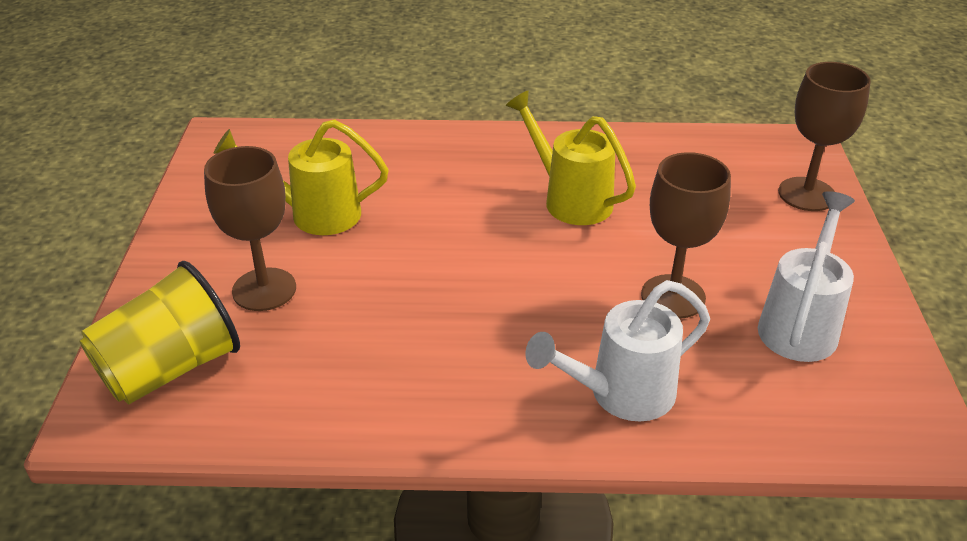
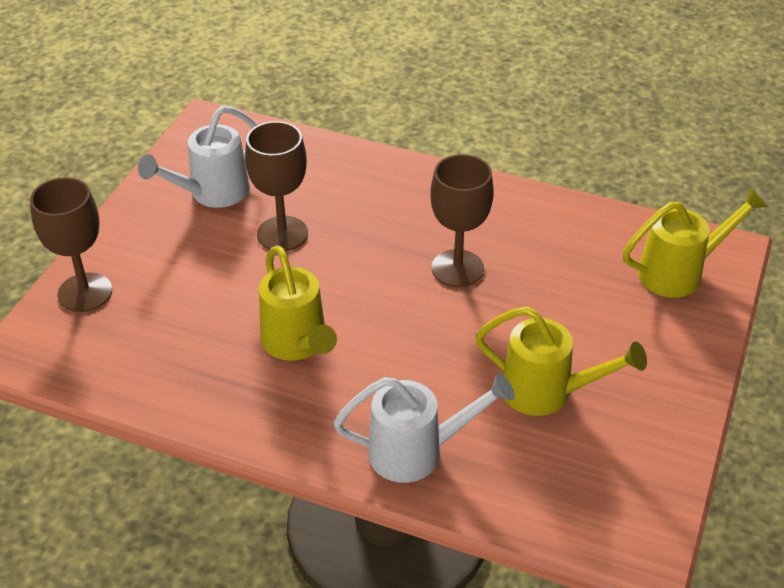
camera: 160 degrees left, 5 degrees up
yellow cup [80,261,240,404] -> yellow watering can [623,187,768,298]
brown goblet [204,146,296,311] -> brown goblet moved to [430,154,494,287]
white watering can [526,280,710,421] -> white watering can moved to [334,373,515,483]

